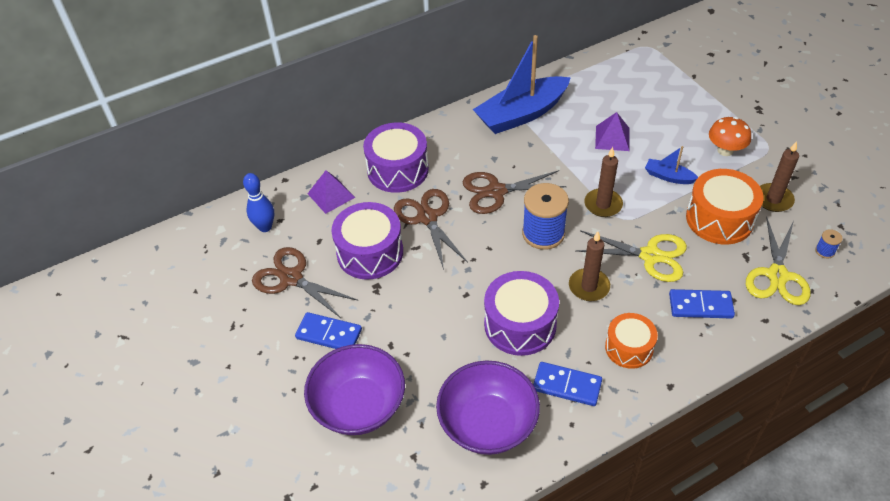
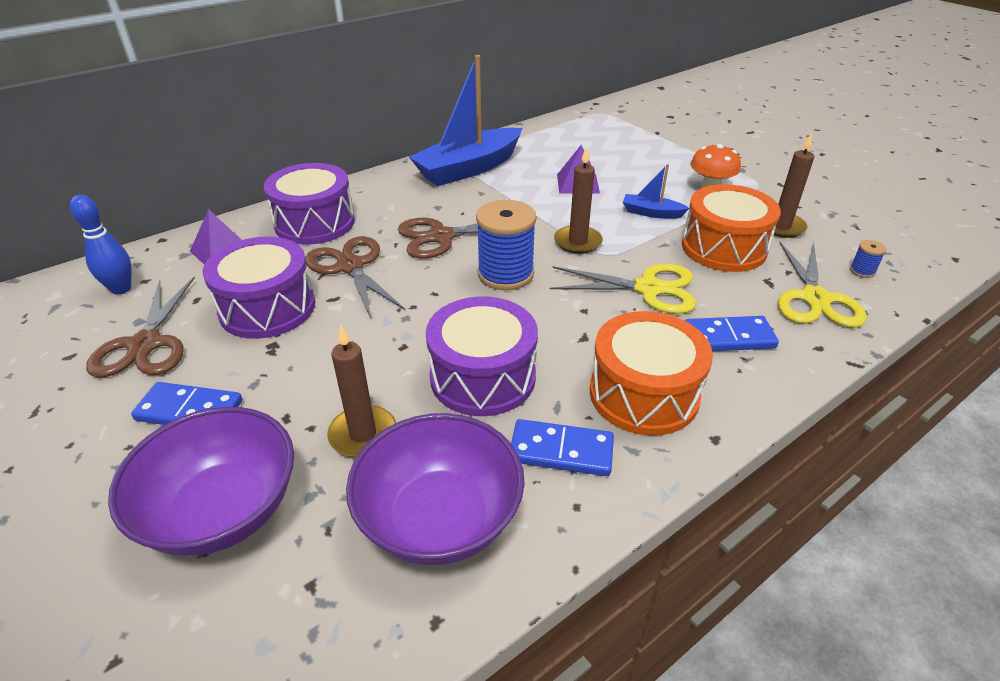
camera: 10 degrees left, 10 degrees down
brown scissors [252,247,358,318] -> brown scissors turned 120 degrees counterclockwise [86,277,195,378]
brown candle [569,232,610,301] -> brown candle moved to [327,324,396,458]
orange drum [605,313,658,369] -> orange drum [590,311,713,436], size x1.56

